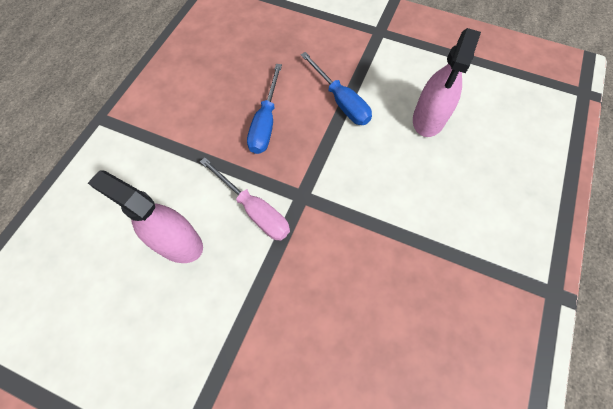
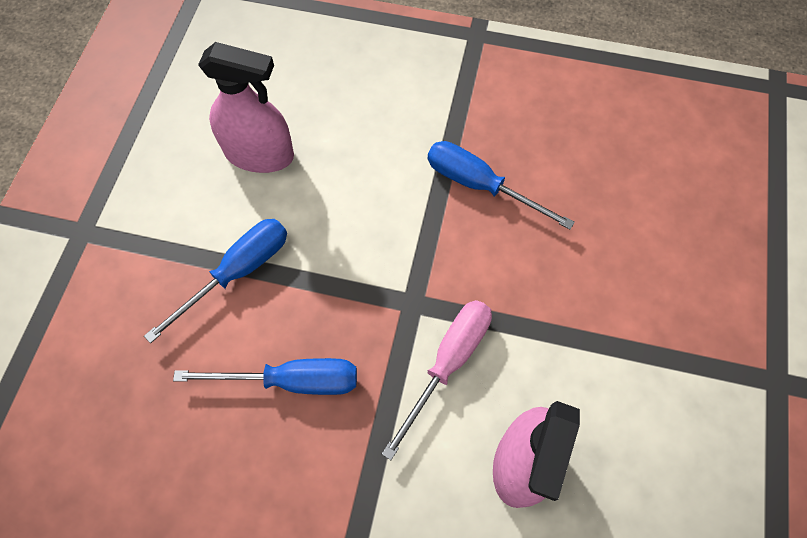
camera: 100 degrees left, 0 degrees up
none -> blue screwdriver [428,141,575,230]

